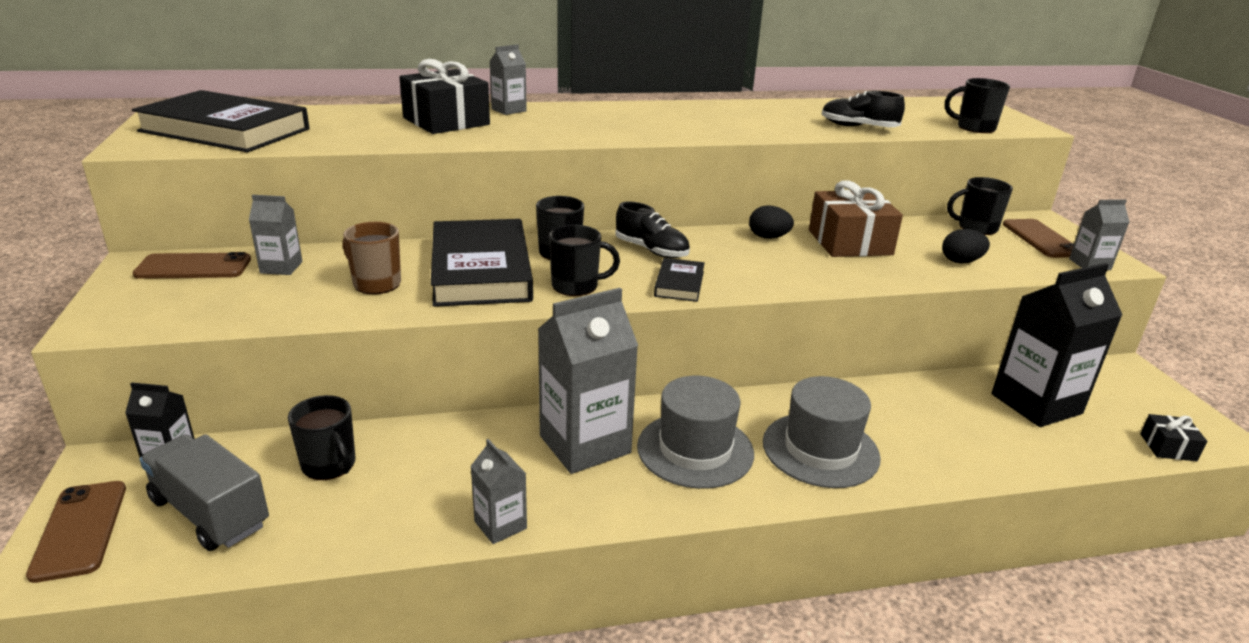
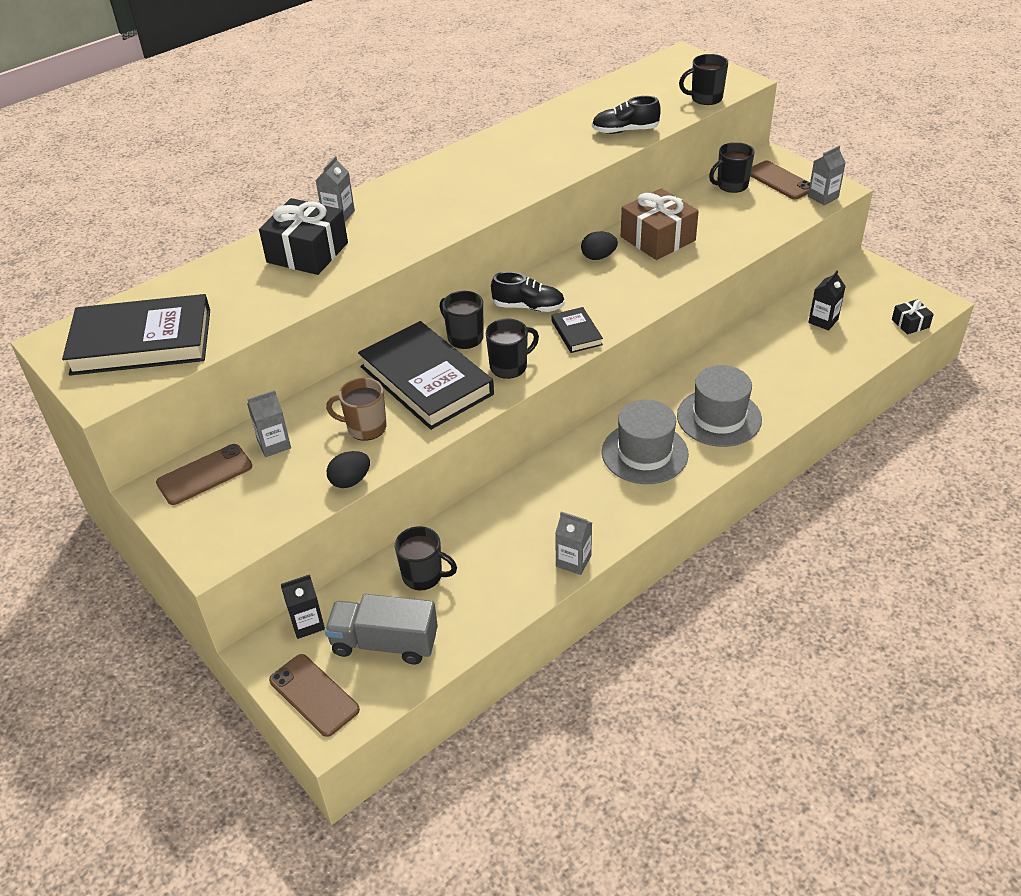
camera: 25 degrees left, 15 degrees up
grey carton [538,288,638,474] -> none
black egg [942,229,990,263] -> black egg moved to [327,451,370,488]
black carton [991,263,1122,427] -> black carton [808,271,846,331], size x0.50

